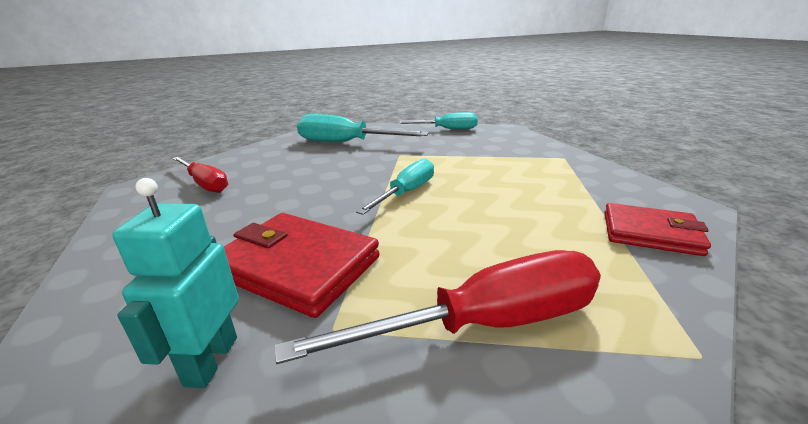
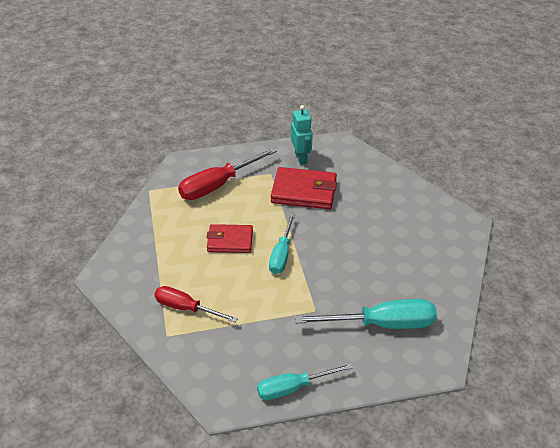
camera: 160 degrees right, 15 degrees up
red screwdriver [173,157,228,193] -> red screwdriver moved to [154,286,238,322]
red wallet [604,203,711,256] -> red wallet moved to [207,224,253,253]

